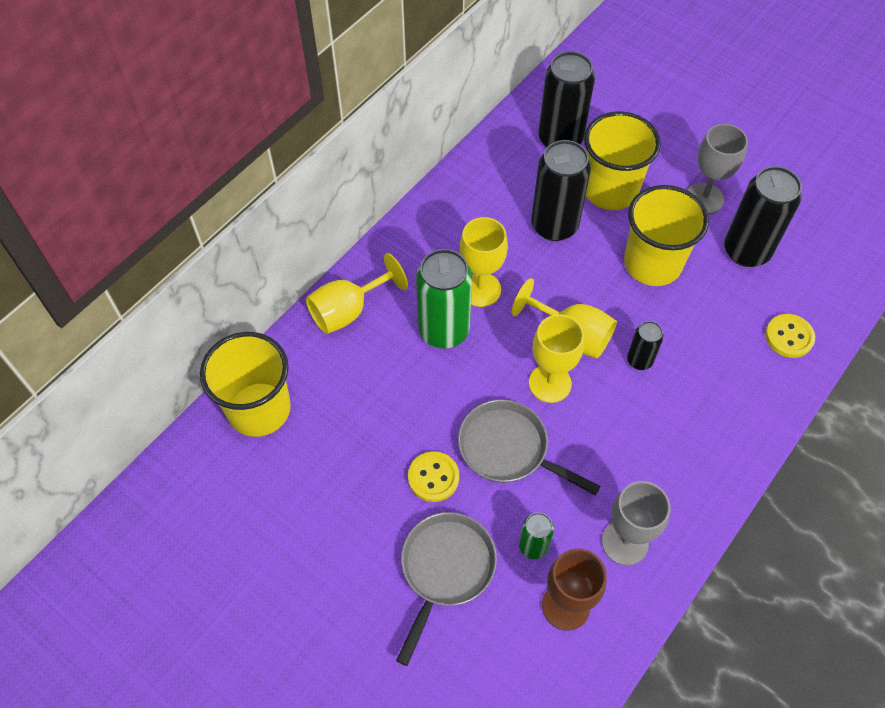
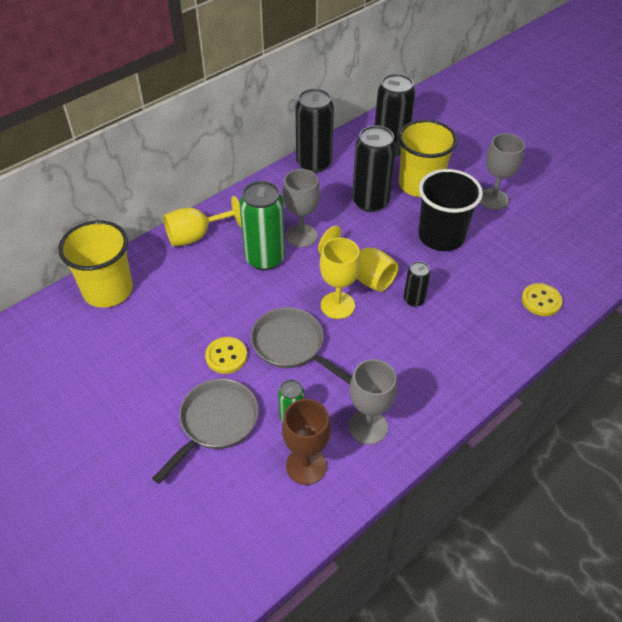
camera: 10 degrees right, 10 degrees down
yellow goblet [460,217,508,307] -> grey goblet [283,169,320,247]
yellow cup [624,185,709,286] -> black cup [418,169,483,251]
black can [724,166,802,267] -> black can moved to [295,88,334,173]

